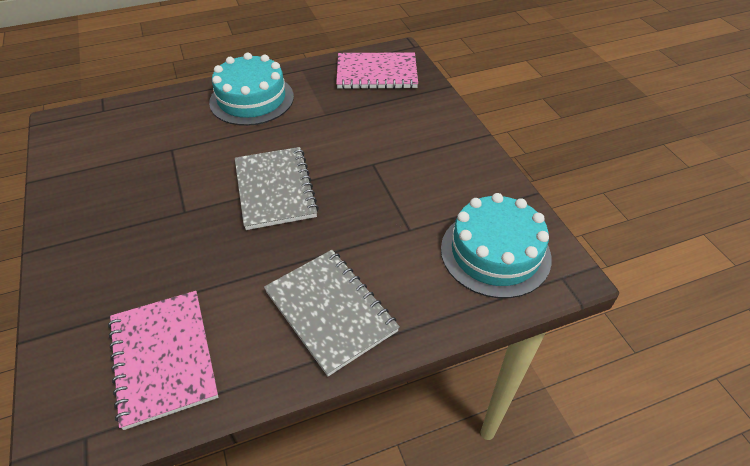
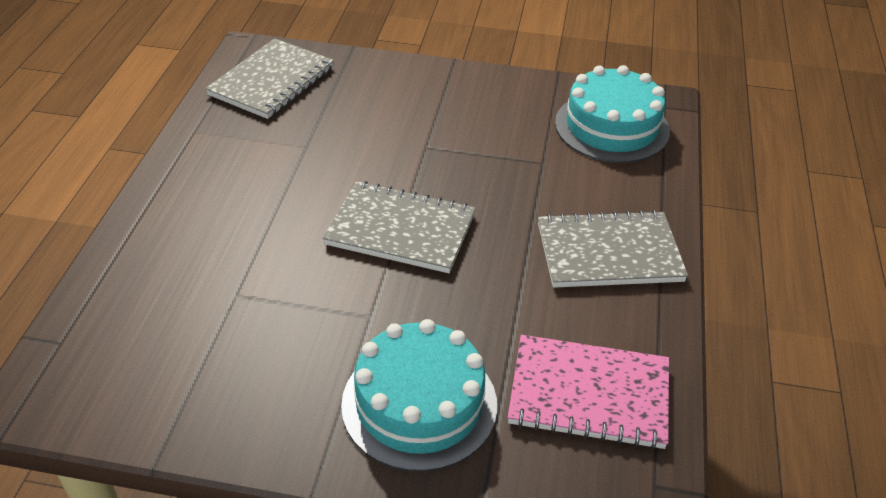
camera: 60 degrees left, 5 degrees down
turquoise cake [209,53,294,126] -> turquoise cake moved to [341,319,497,472]
pink notebook [336,52,418,89] -> grey notebook [205,38,334,119]

